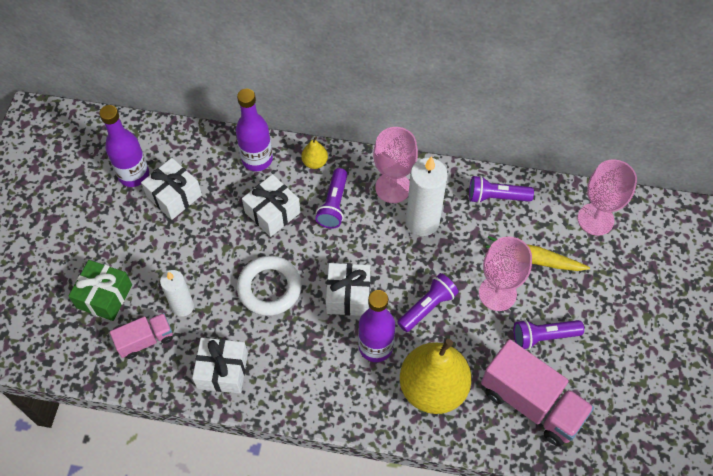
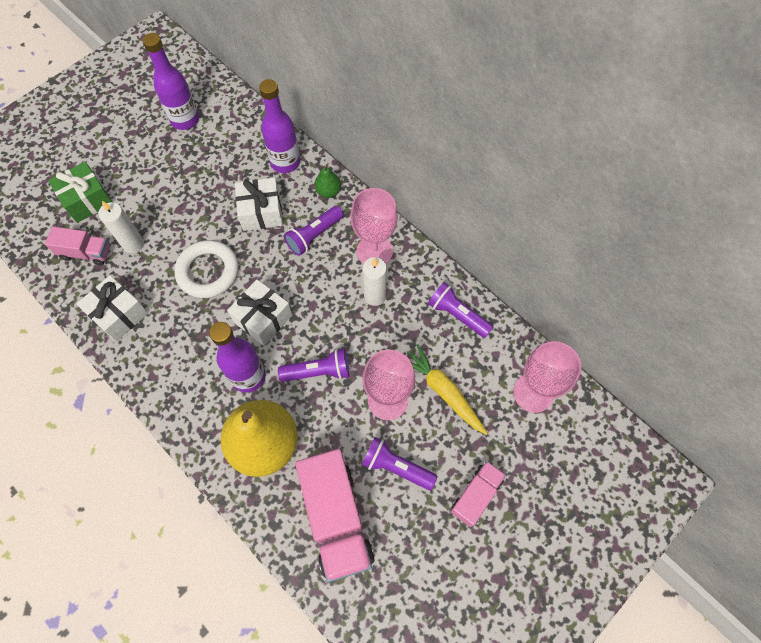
camera: 35 degrees right, 5 degrees up
white gift [141,158,202,220] -> none
yellow pear [301,136,328,169] -> green pear [314,164,341,198]
white candle [406,156,448,236] -> white candle [363,257,387,306], size x0.64
none -> pink truck [451,461,506,527]

